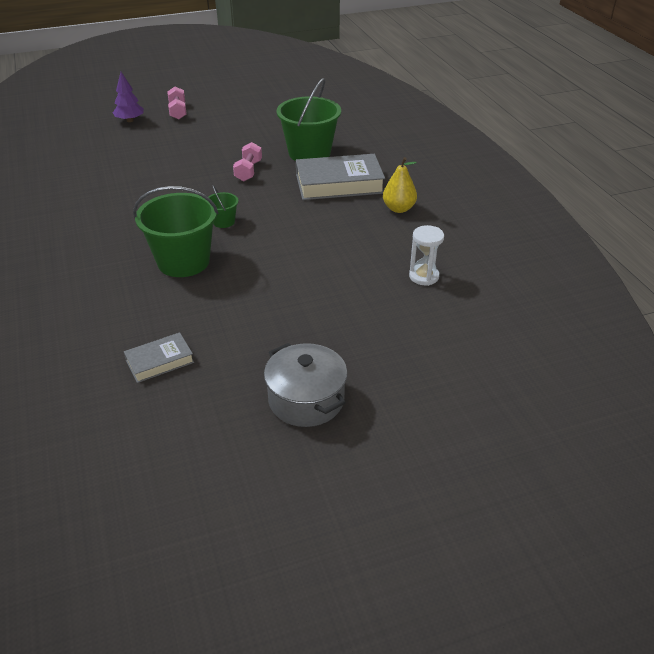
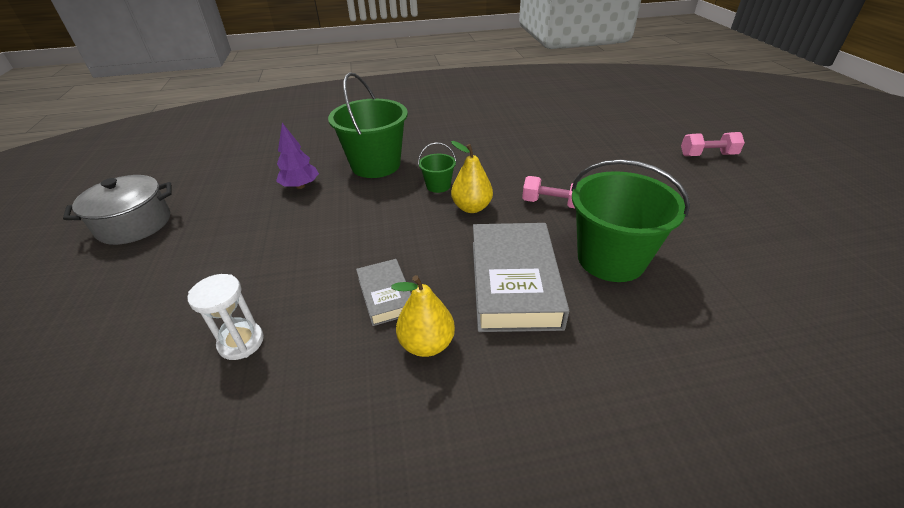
camera: 100 degrees right, 0 degrees up
purple tree [113,72,144,122] -> purple tree moved to [276,123,319,189]
grey book [124,332,194,383] -> grey book moved to [356,259,411,326]
none -> yellow pear [451,141,493,213]

